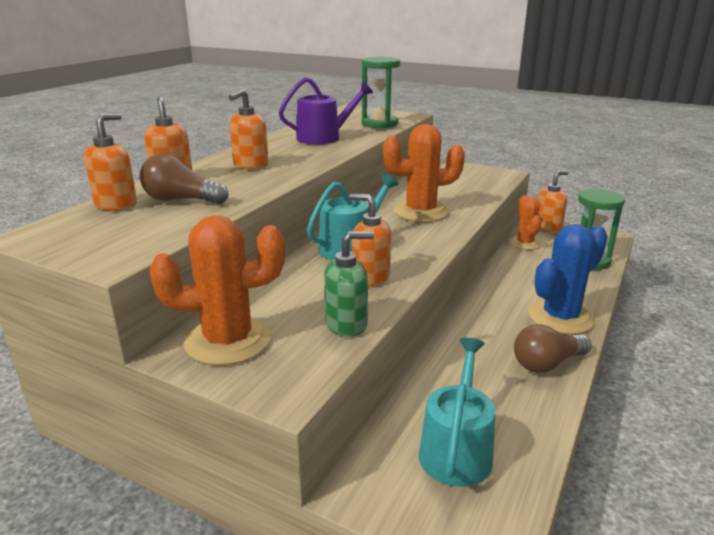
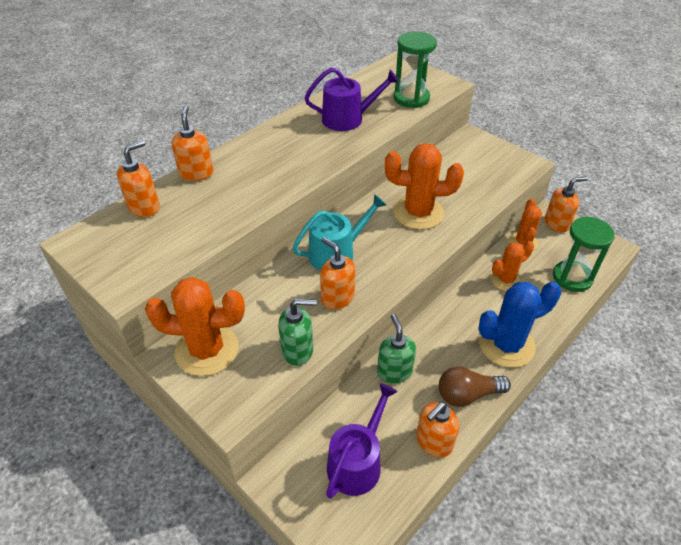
camera: 15 degrees right, 20 degrees up
brown light bulb [140,154,228,204] -> none
orange soap dispenser [229,89,269,169] -> orange soap dispenser moved to [416,402,459,457]
turquoise watering can [419,338,495,487] -> purple watering can [326,383,398,499]
none -> green soap dispenser [377,314,416,384]
none -> orange cactus [490,241,534,291]

